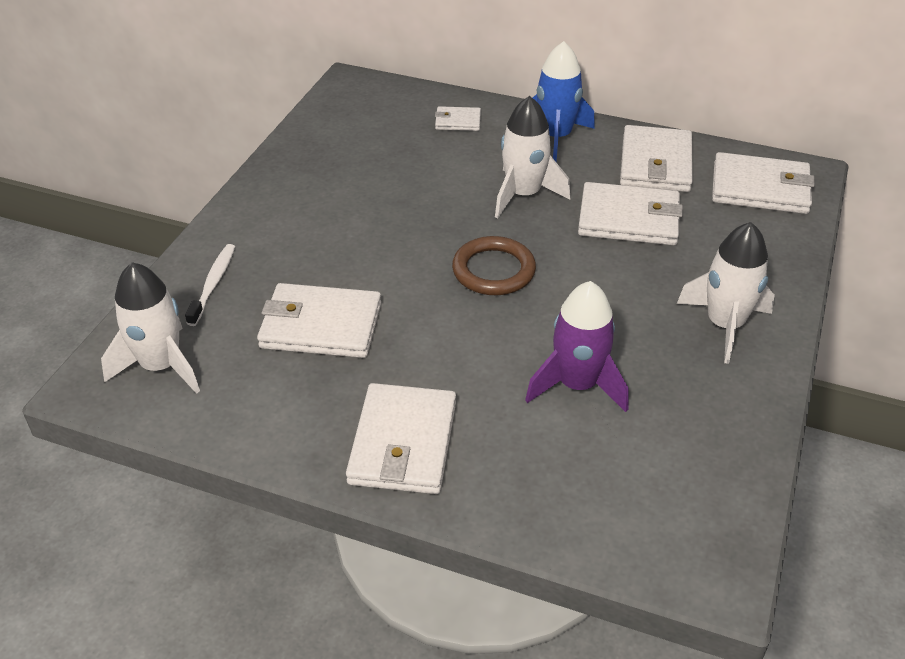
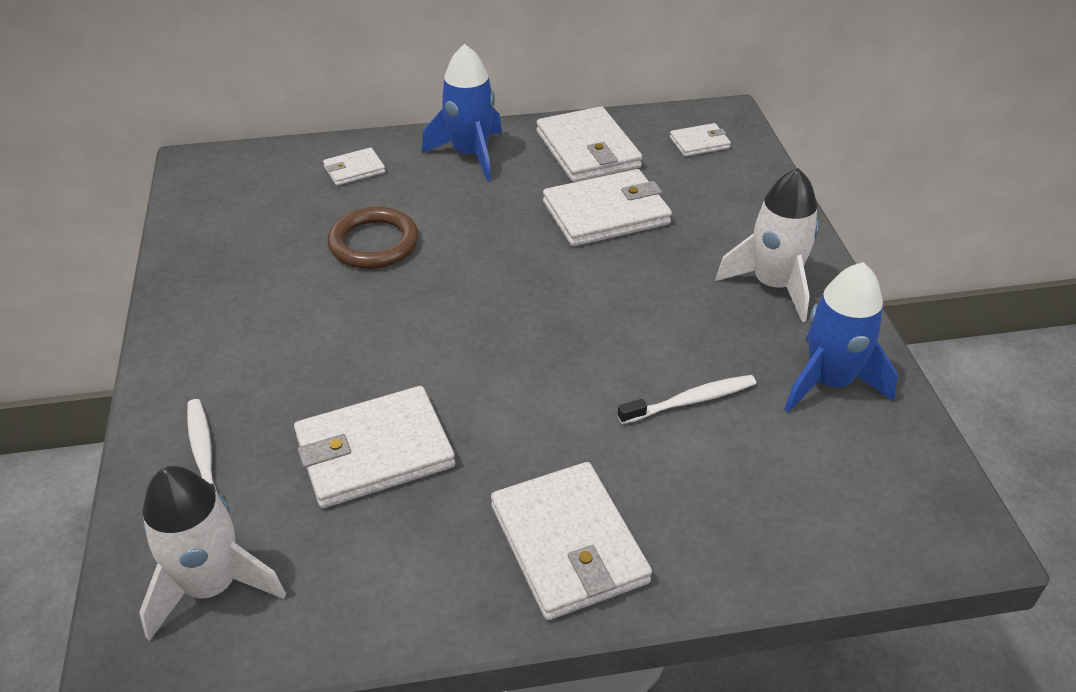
camera: 30 degrees left, 0 degrees up
brown ring [452,236,536,295] -> brown ring moved to [327,207,419,269]
white rocket [495,96,570,218] -> none
purple rocket [525,281,628,412] -> white toothbrush [618,375,756,424]
white wallet [712,152,815,214] -> white wallet [670,123,731,157], size x0.51
none -> blue rocket [784,262,898,413]

